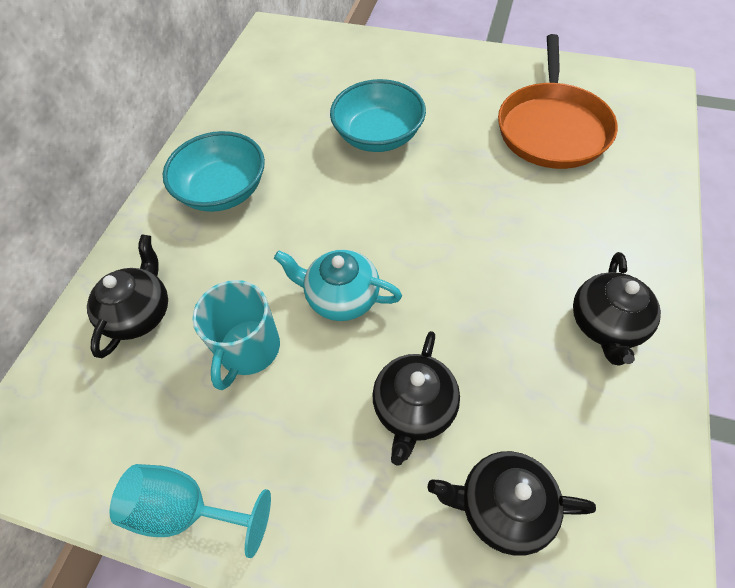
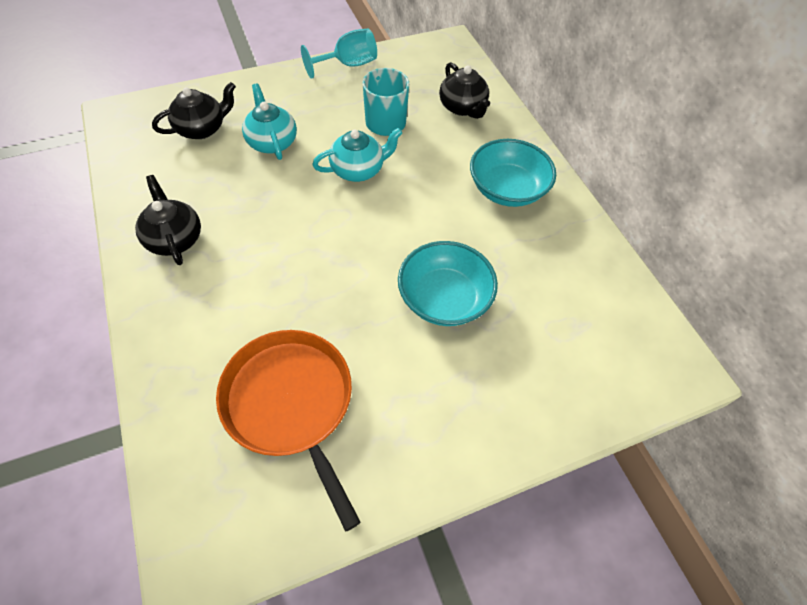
camera: 135 degrees right, 0 degrees up
black teapot [372,331,460,466] -> turquoise teapot [242,83,297,160]

